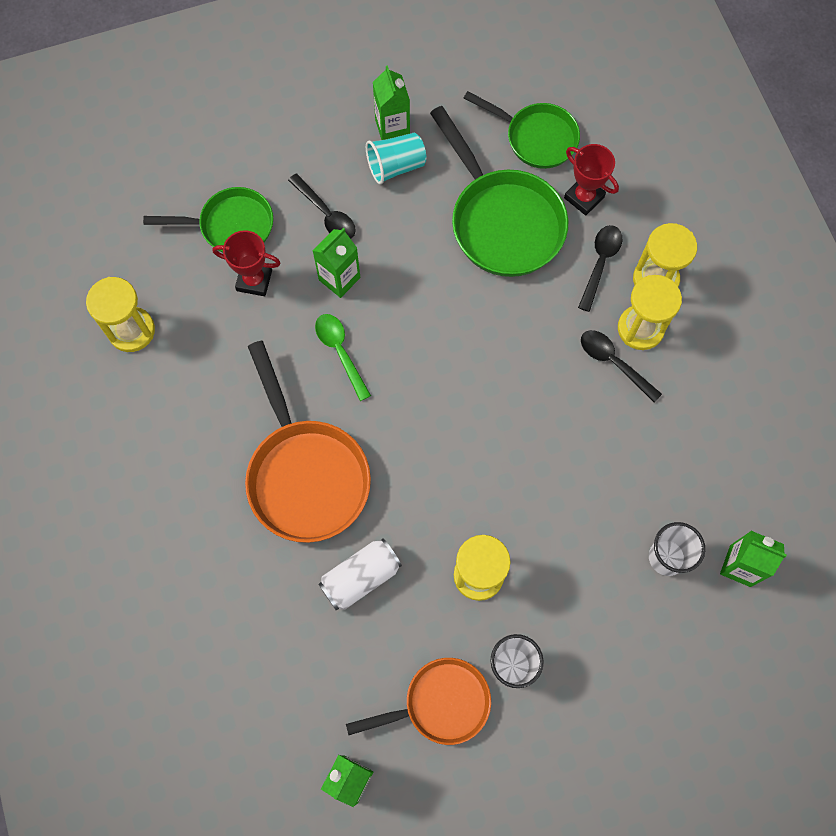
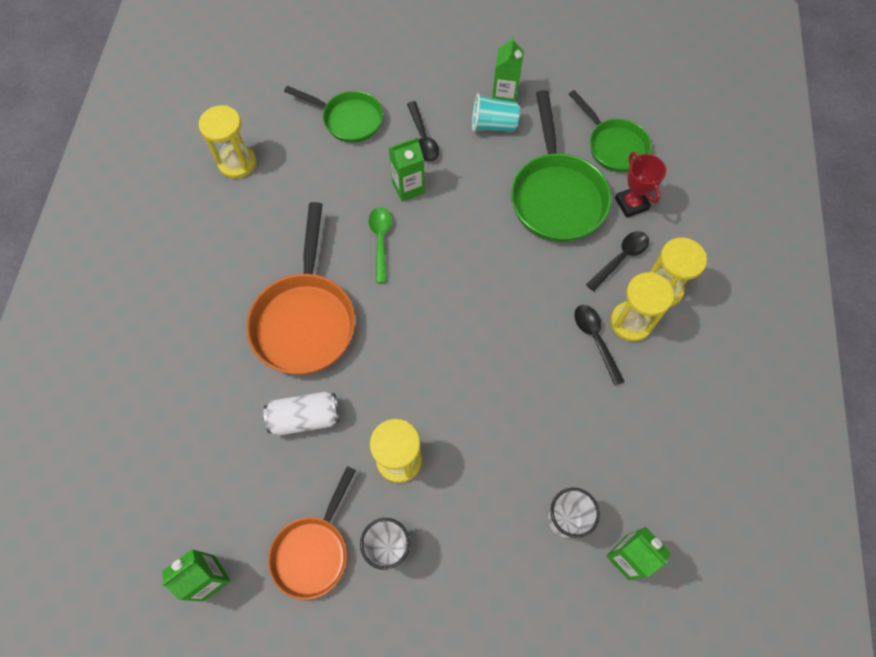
camera: 25 degrees right, 5 degrees down
red trophy [212,230,280,296] -> none
orange pan [346,658,491,745] -> orange pan turned 105 degrees clockwise [268,466,356,600]

